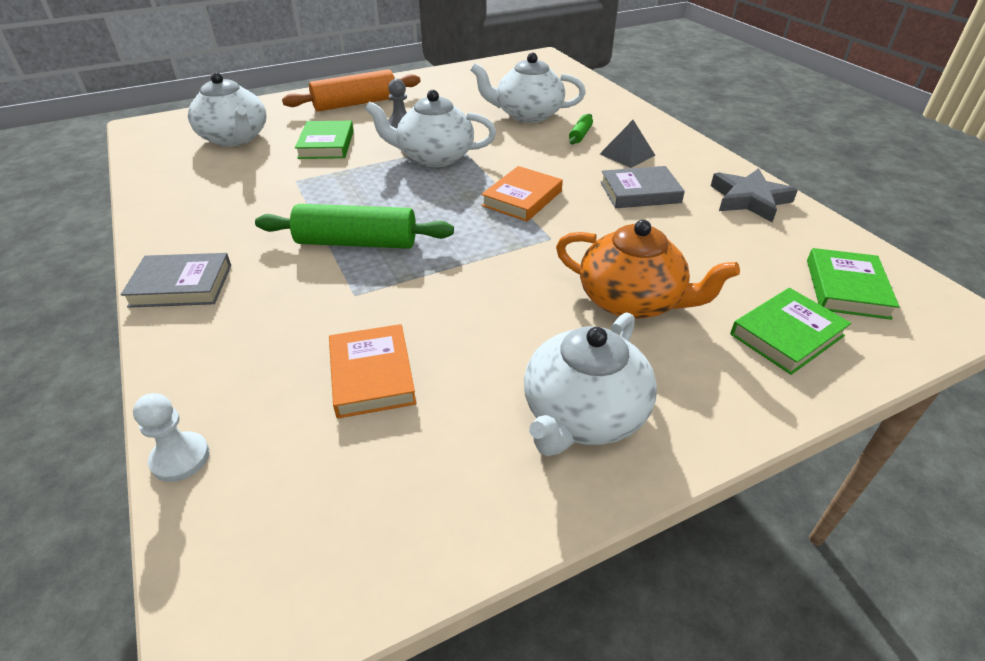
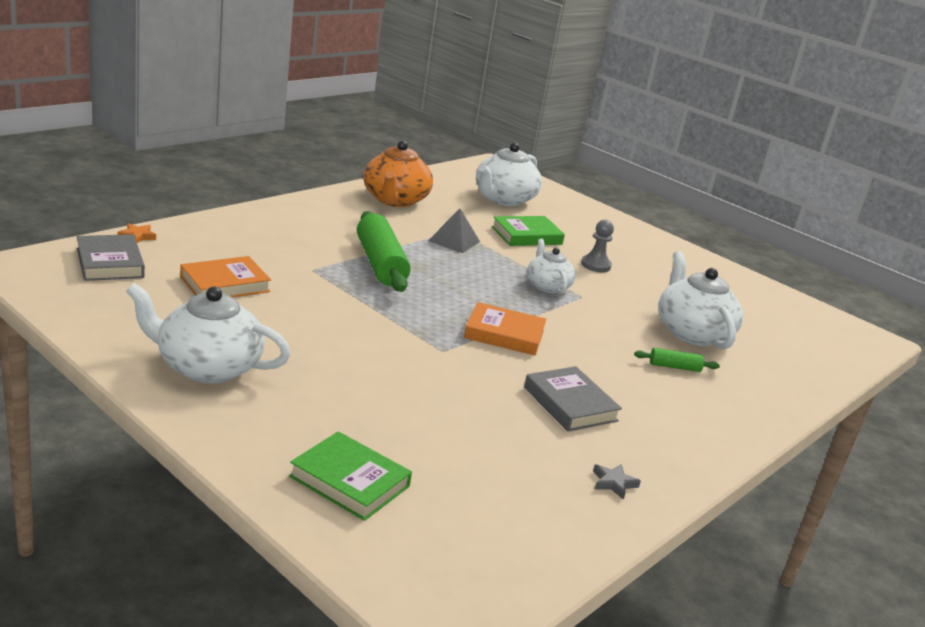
camera: 65 degrees right, 15 degrees down
grey book [121,253,231,308] -> grey book moved to [76,234,145,281]
white pawn [133,393,209,482] -> orange star [118,223,156,243]
orange rolling pin [282,69,420,112] -> none
white teapot [365,90,496,167] -> white teapot [527,239,576,294], size x0.61
orange teapot [556,220,740,319] -> orange teapot moved to [363,141,433,207]
grey pyramid [600,120,655,168] -> grey pyramid moved to [428,208,480,253]
grey star [711,168,798,222] -> grey star [593,464,641,500], size x0.46
green book [807,248,900,320] -> none

